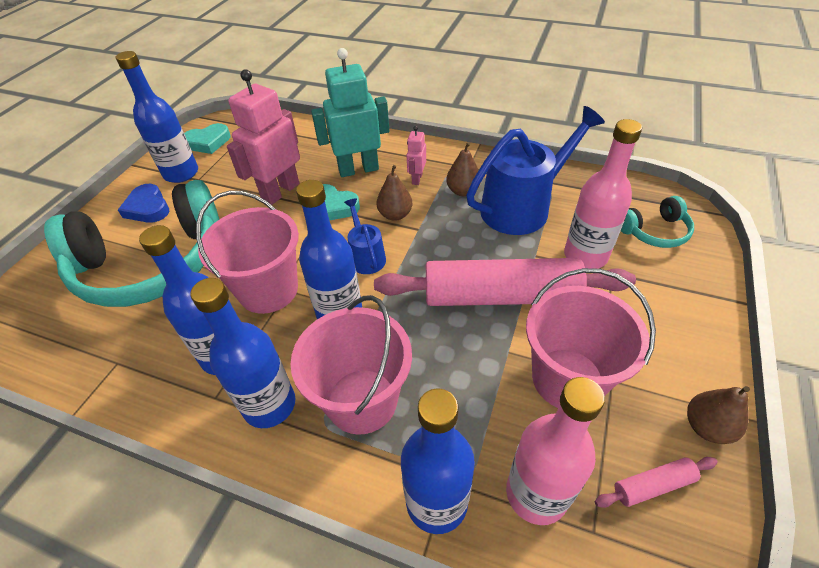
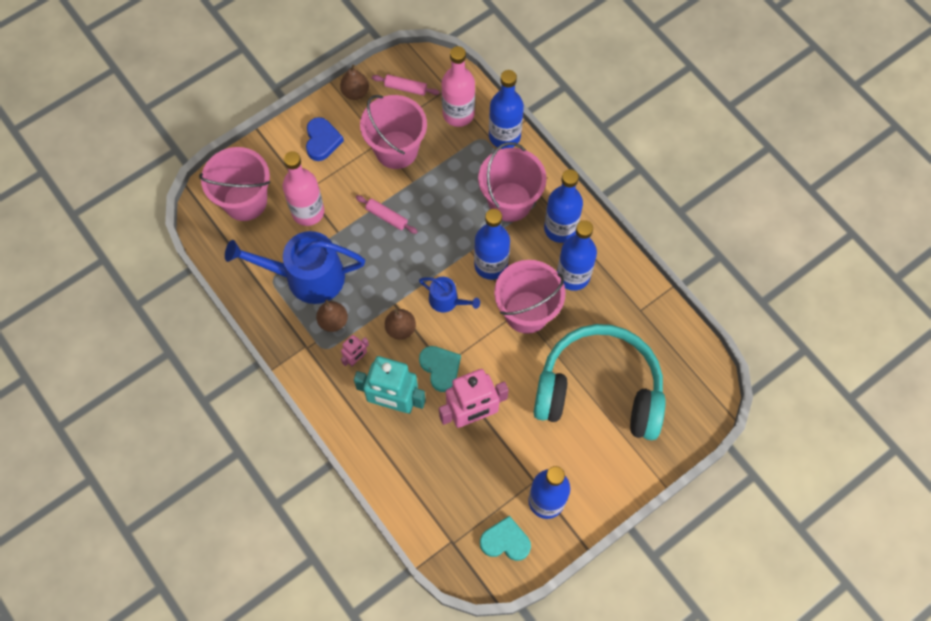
camera: 150 degrees left, 20 degrees up
blue heart [118,184,169,223] -> blue heart moved to [306,117,344,161]
blue watering can [344,198,386,274] -> blue watering can turned 75 degrees counterclockwise [419,277,480,313]
pink rolling pin [374,258,636,306] -> pink rolling pin [356,195,418,234], size x0.40
turquoise headphones [621,196,694,248] -> pink bucket [199,147,270,221]

